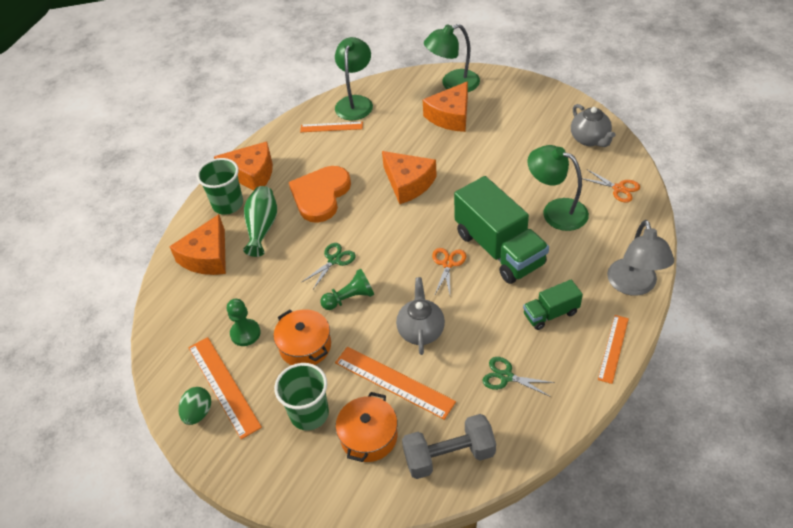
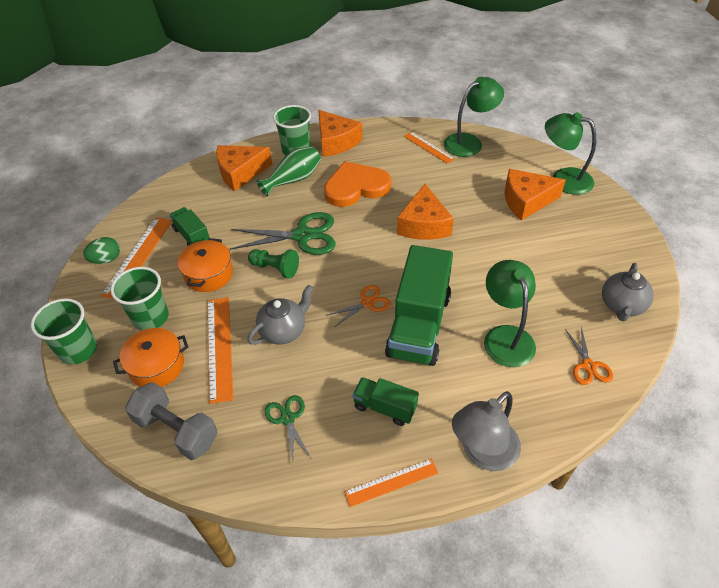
camera: 45 degrees right, 0 degrees up
green pawn [227,299,261,346] -> green truck [169,207,210,246]
green scissors [301,243,356,289] -> green scissors [230,212,336,255], size x1.82
none -> green cup [31,298,97,365]

